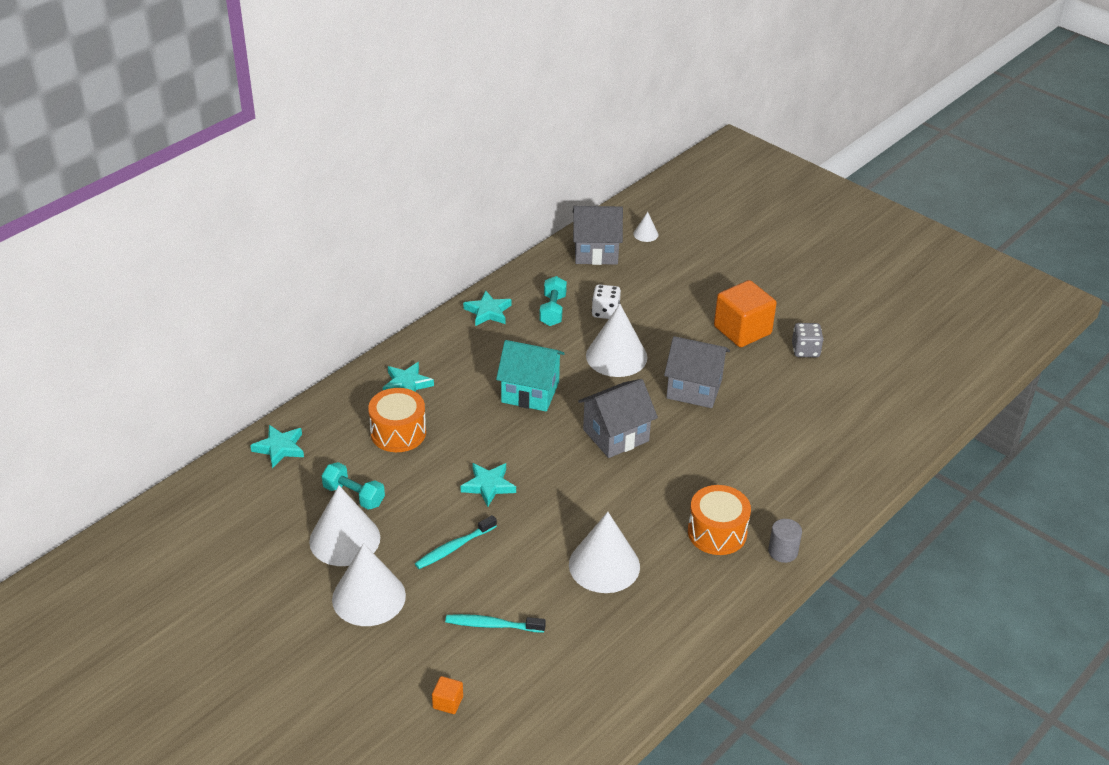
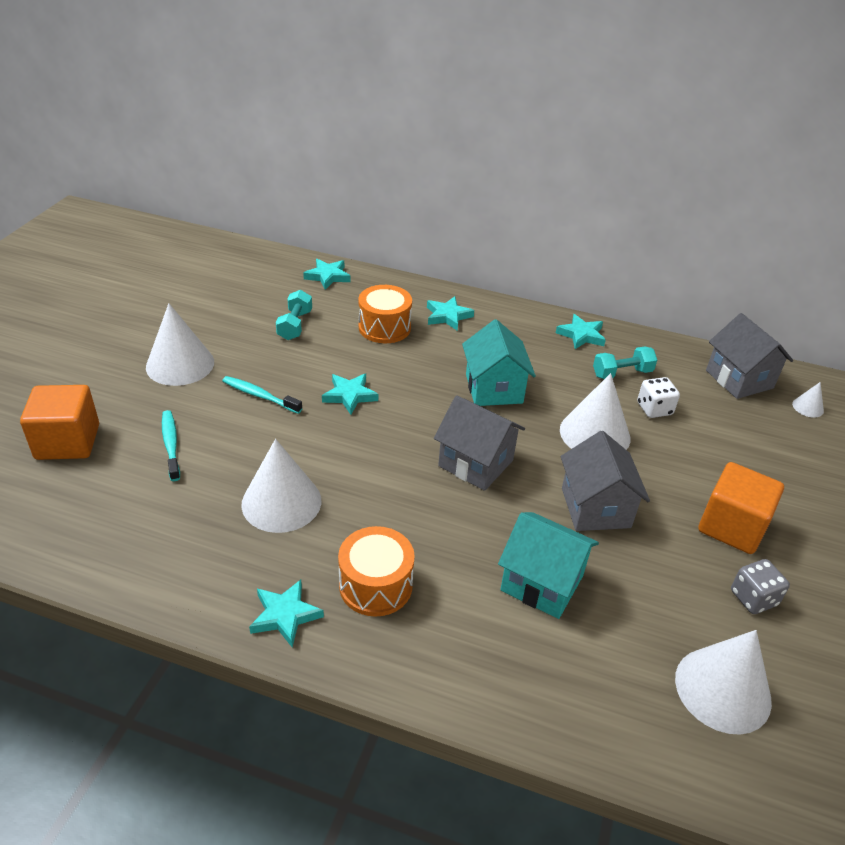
camera: 65 degrees right, 0 degrees up
white cone [309,486,380,566] -> white cone moved to [675,630,772,734]
orange cube [432,676,463,714] -> orange cube [20,385,99,460], size x2.29
grey cylinder [768,519,802,563] -> none
none -> turquoise star [249,580,324,648]
none -> turquoise house [498,512,599,619]

